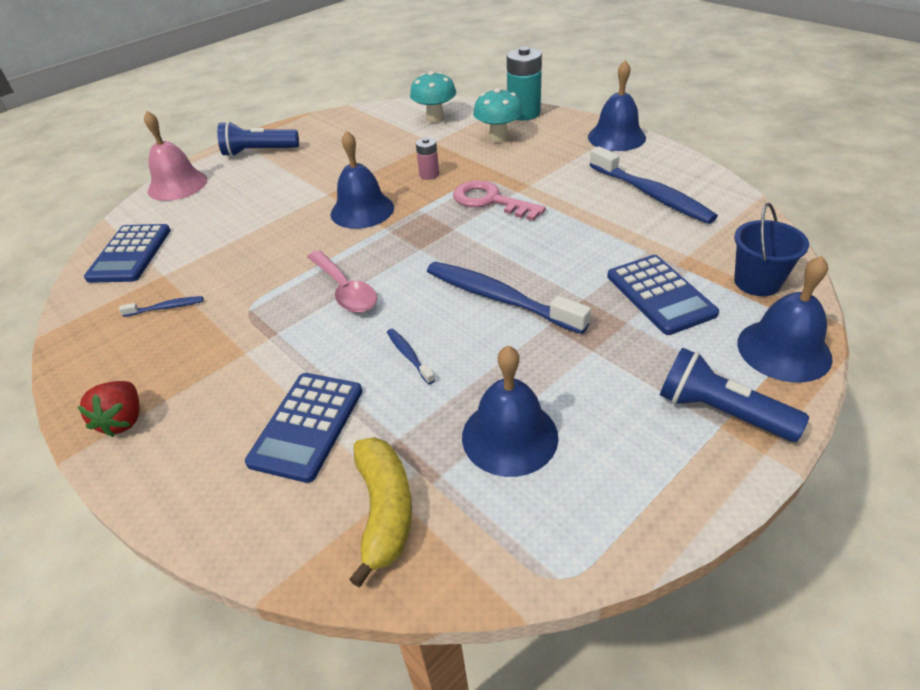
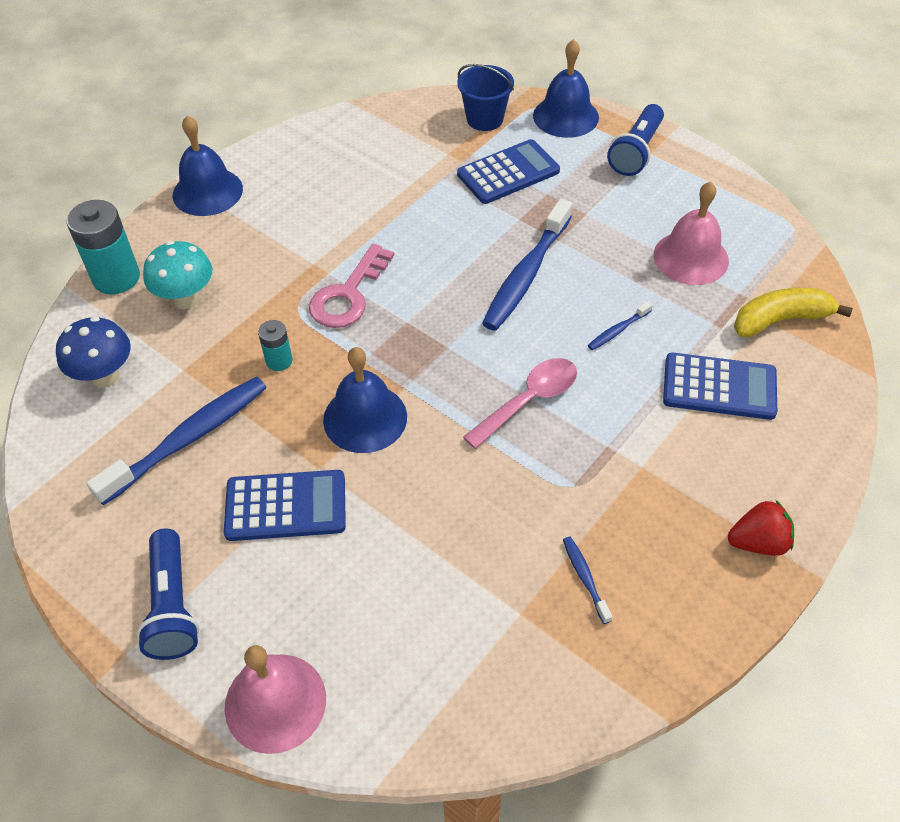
camera: 100 degrees left, 10 degrees up
blue calculator [84,224,171,283] -> blue calculator moved to [224,470,346,541]
turquoise mushroom [410,71,456,123] -> blue mushroom [56,317,131,388]
pink battery [416,137,439,180] -> turquoise battery [258,320,293,371]
blue bell [462,345,558,477] -> pink bell [654,181,729,285]
blue toothbrush [589,146,718,224] -> blue toothbrush moved to [86,377,267,505]

